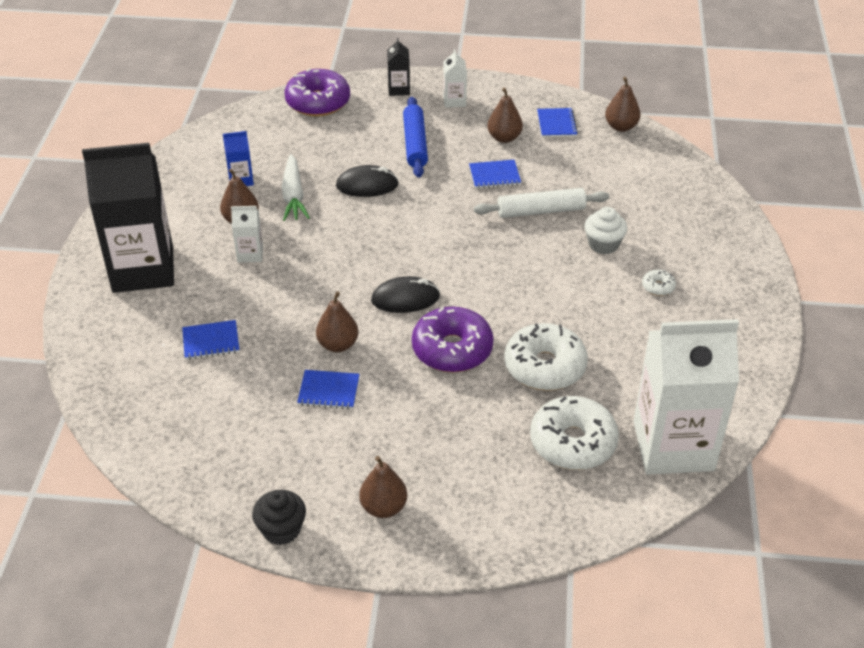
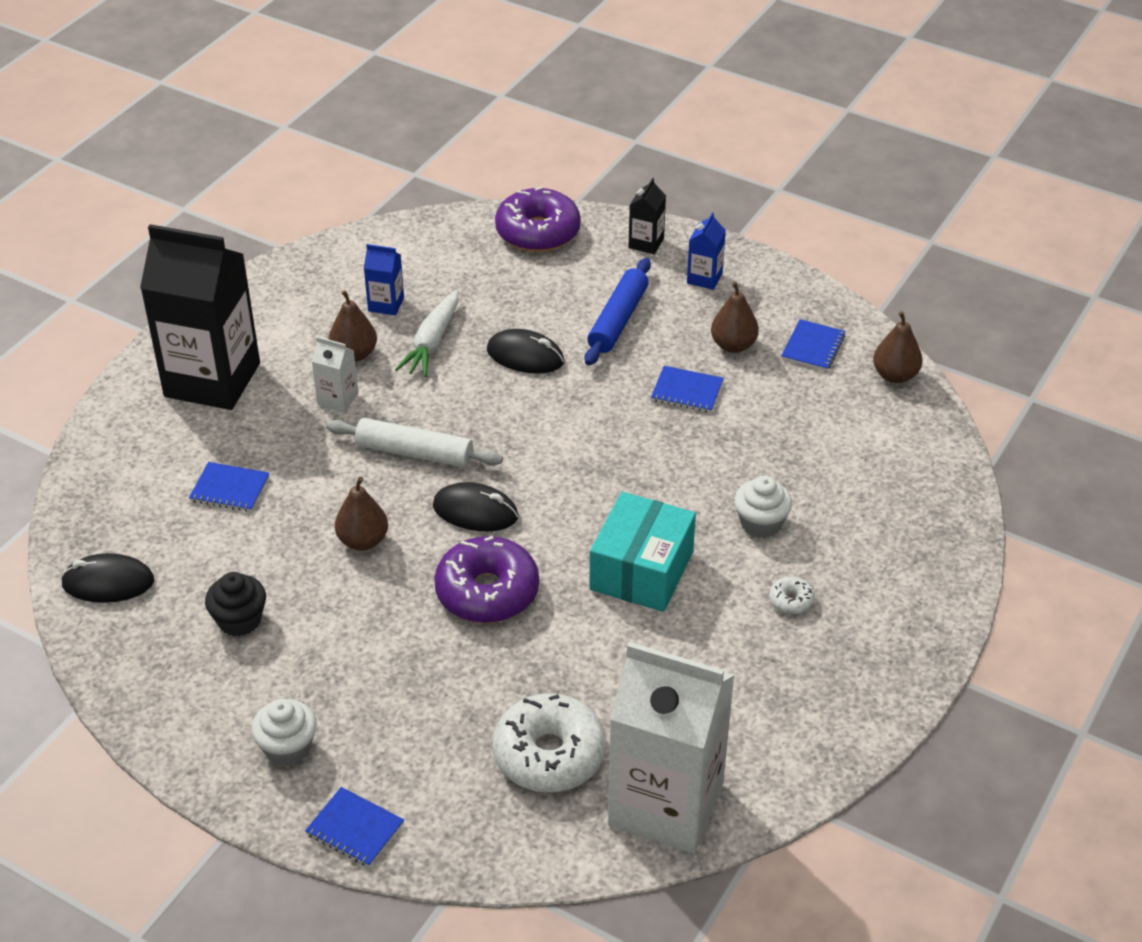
camera: 25 degrees right, 0 degrees up
black cupcake [252,490,306,545] -> black cupcake moved to [205,572,266,636]
blue notebook [297,370,360,409] -> blue notebook moved to [305,787,404,867]
brown pear [359,456,407,518] -> white cupcake [251,699,317,766]
white carton [443,49,467,108] -> blue carton [687,212,726,290]
white rolling pin [474,188,609,218] -> white rolling pin moved to [326,418,503,468]
white donut [504,323,588,391] -> none
none -> black mouse [61,553,154,603]
none -> turquoise box [589,492,696,612]

